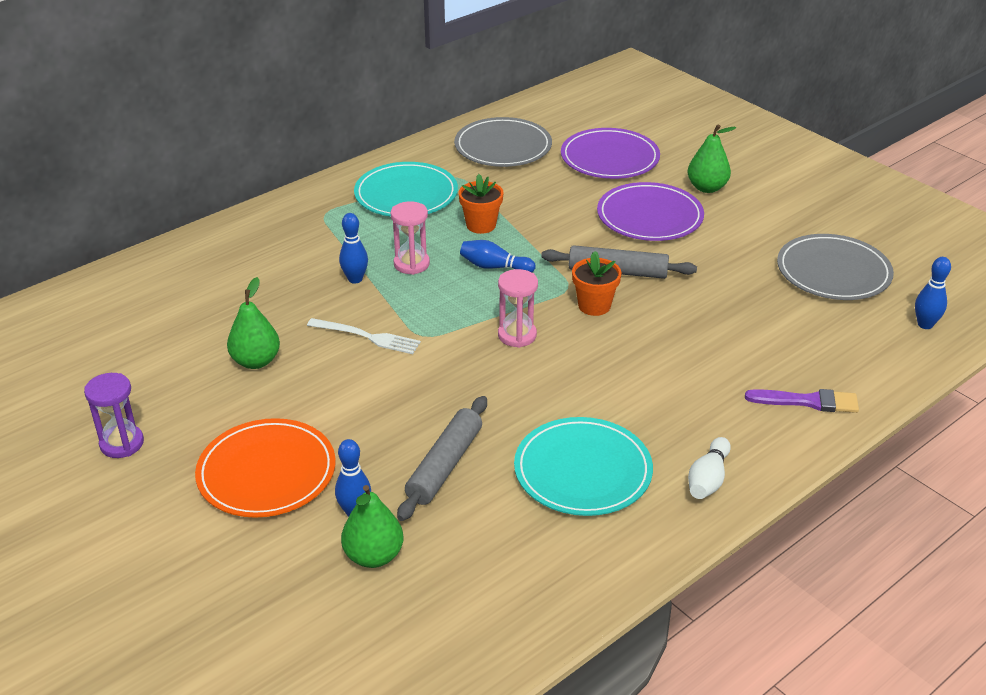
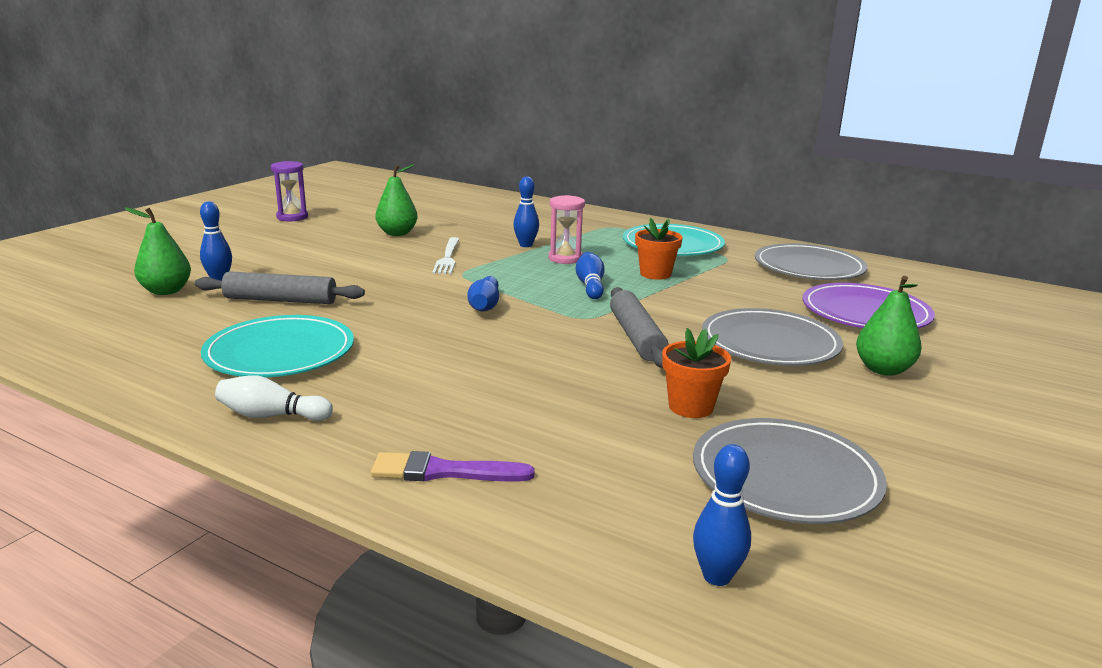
camera: 70 degrees right, 15 degrees down
orange plate [195,418,336,518] -> none
pink hourglass [498,269,538,348] -> blue bowling pin [467,276,499,312]
orange flower pot [572,251,621,316] -> orange flower pot moved to [662,328,731,418]
purple plate [597,182,704,241] -> grey plate [702,308,843,366]
purple brush [745,389,859,413] -> purple brush turned 105 degrees clockwise [371,451,535,481]

